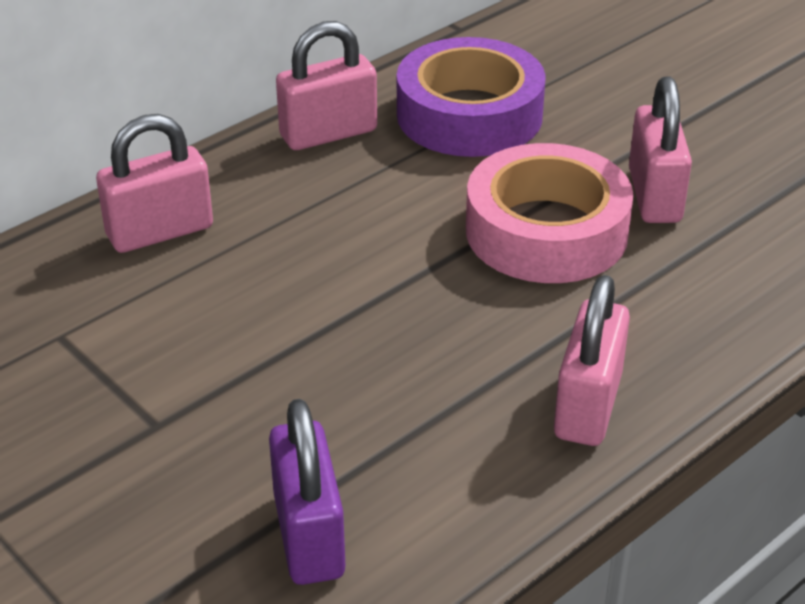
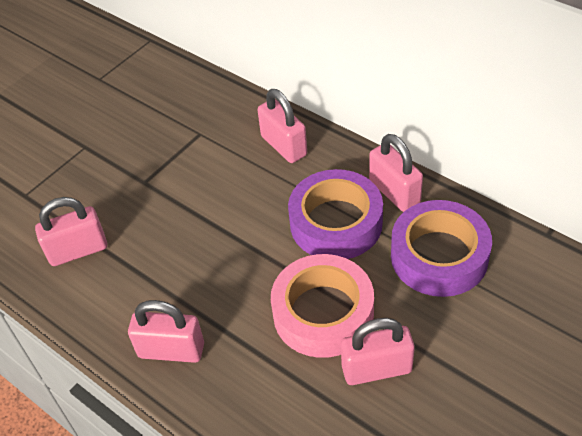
camera: 85 degrees right, 10 degrees up
purple padlock [269,399,345,585] -> pink padlock [35,197,107,266]
none -> purple tape [288,169,383,259]

